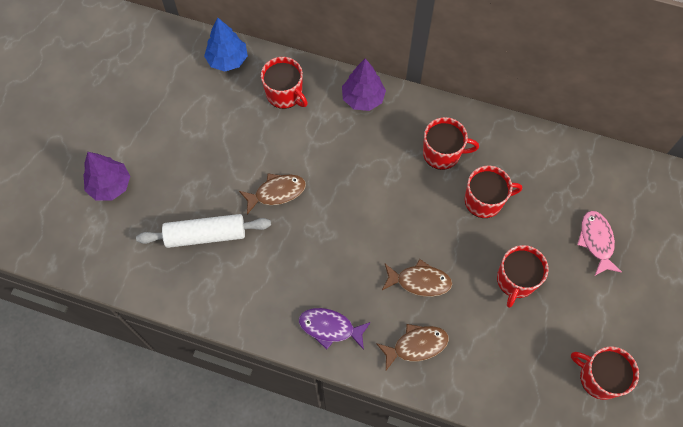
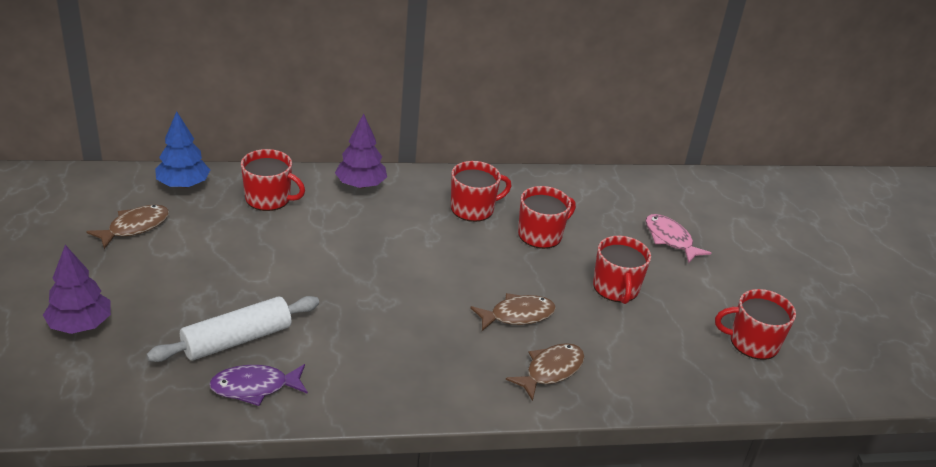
camera: 30 degrees left, 30 degrees down
brown fish [239,174,306,214] -> brown fish moved to [86,205,169,249]
purple fish [299,308,371,350] -> purple fish moved to [209,364,308,406]

